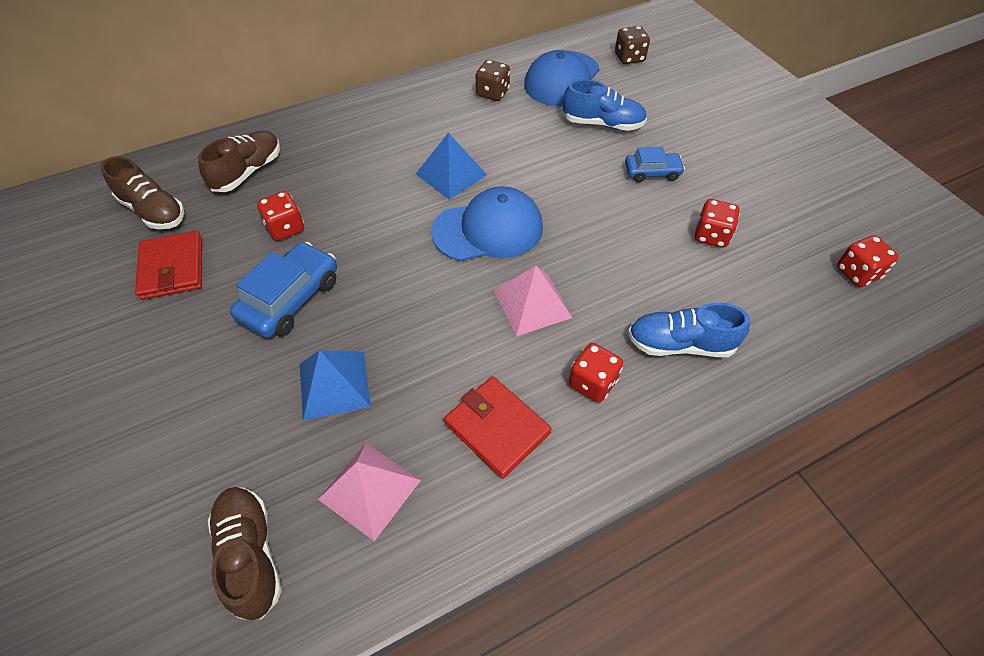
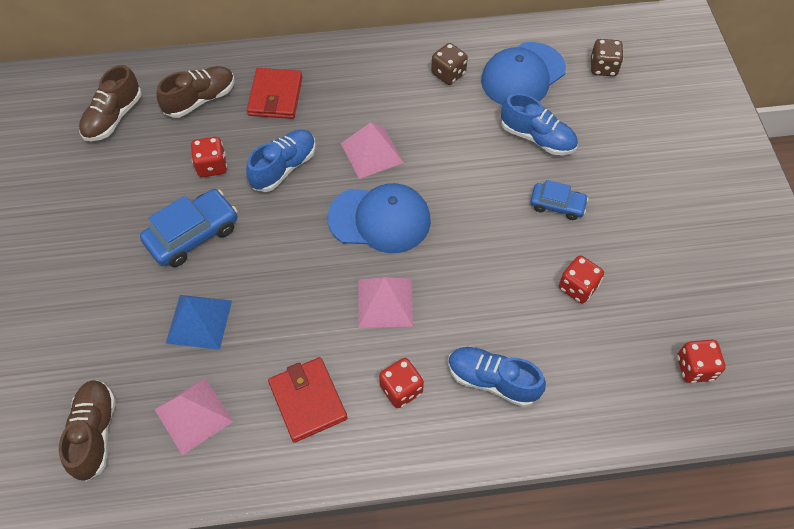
camera: 20 degrees right, 5 degrees up
brown shoe [101,156,185,229] -> brown shoe turned 60 degrees clockwise [79,65,141,141]
red wallet [135,231,202,300] -> red wallet moved to [247,68,302,119]
blue pyramid [416,133,487,200] -> pink pyramid [341,122,404,179]
none -> blue shoe [246,130,316,192]

